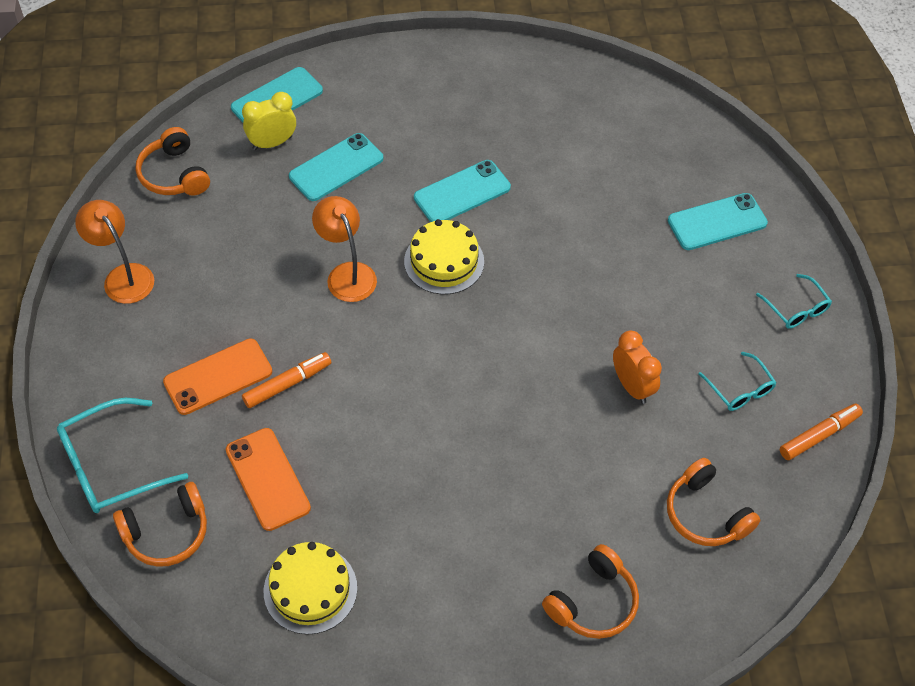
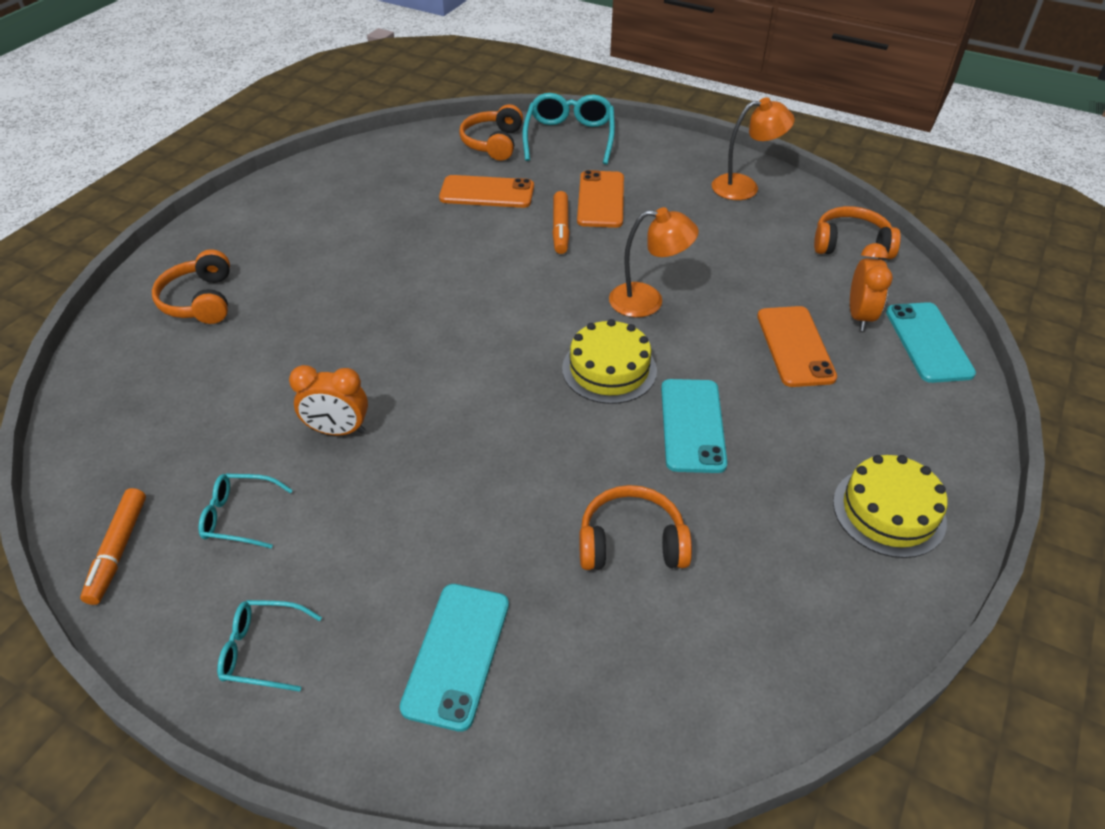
camera: 125 degrees right, 10 degrees down
yellow clock [242,92,296,150] -> orange clock [850,243,893,331]
yellow cake [264,542,357,635] -> yellow cake moved to [833,455,948,558]
turquoise phone [289,133,383,201] -> orange phone [757,306,837,387]
orange headphones [667,458,760,546] -> orange headphones moved to [579,485,692,570]

